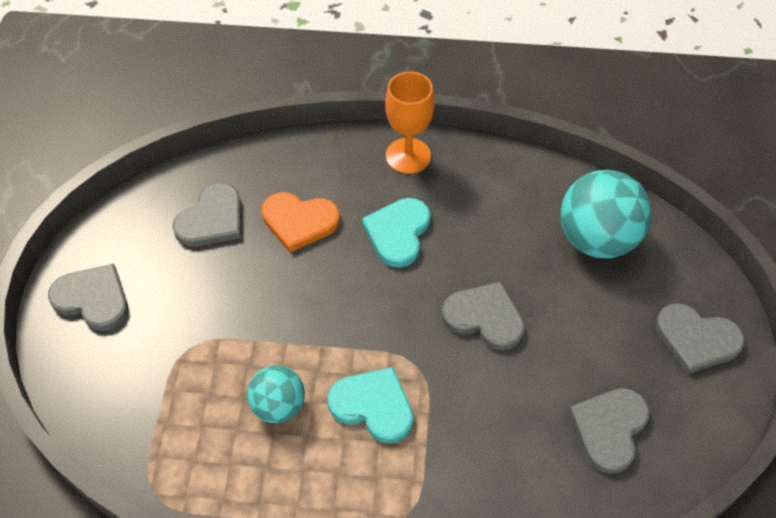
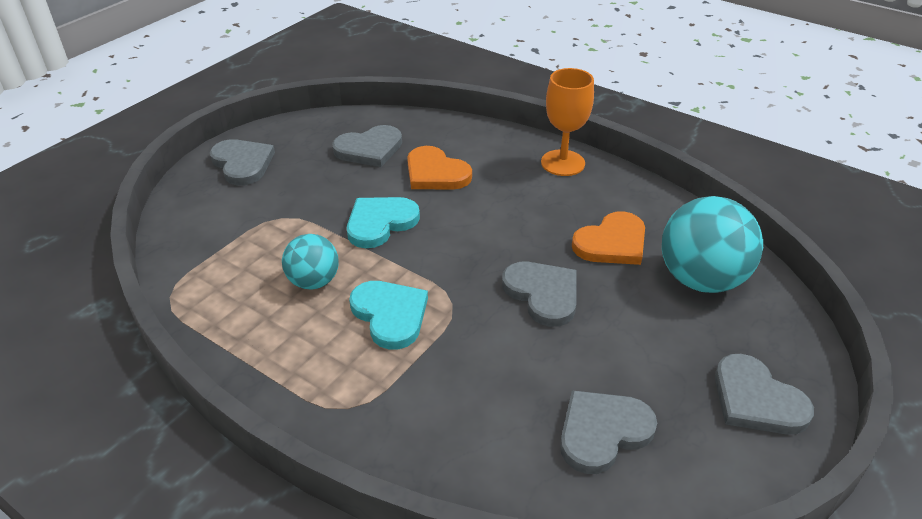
camera: 30 degrees right, 15 degrees down
turquoise heart [362,198,430,268] -> turquoise heart moved to [347,197,420,248]
none -> orange heart [572,211,645,265]

